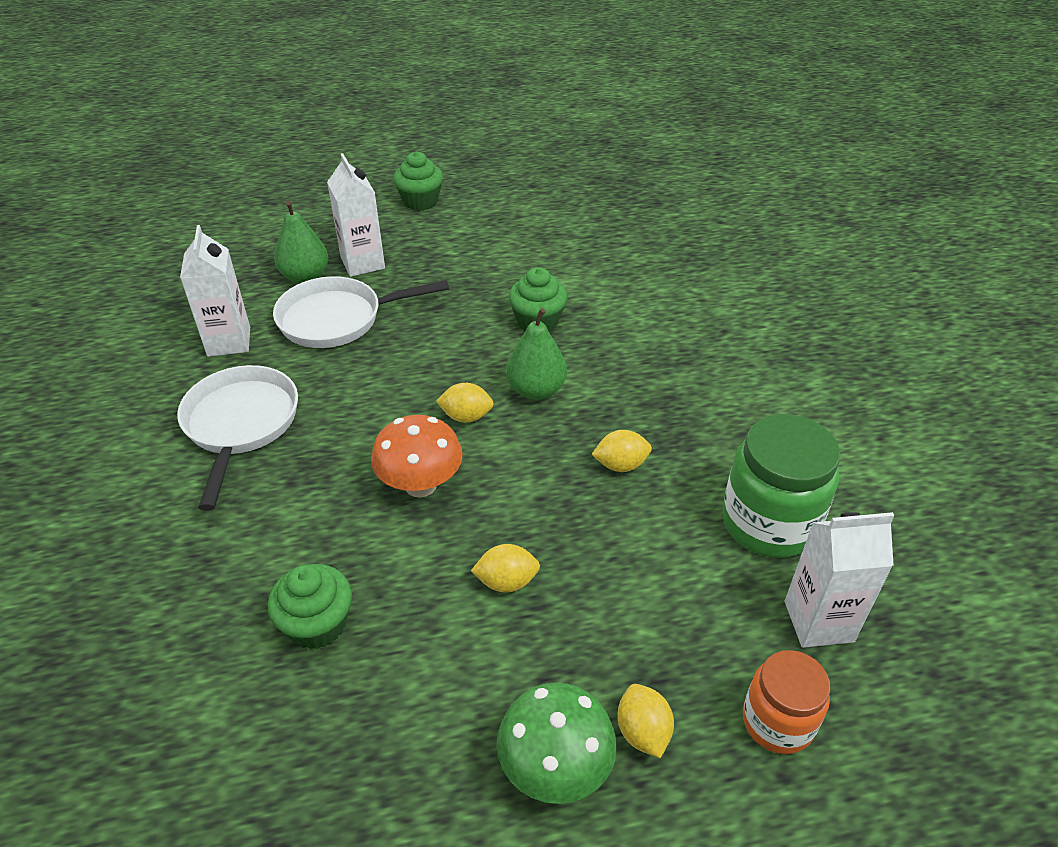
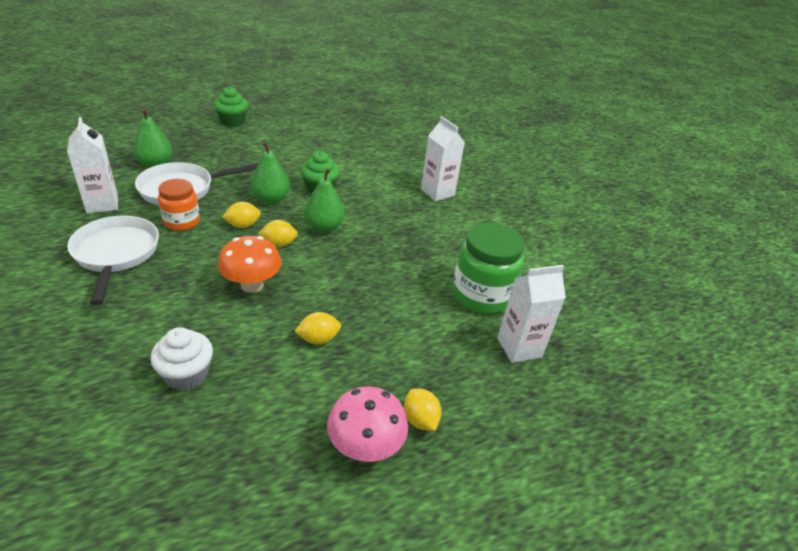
camera: 15 degrees left, 5 degrees down
green cupcake [268,564,352,649] -> white cupcake [150,327,213,391]
white carton [327,153,385,277] -> white carton moved to [421,116,465,201]
green mushroom [497,682,617,804] -> pink mushroom [327,387,408,462]
yellow lemon [591,430,652,472] -> yellow lemon moved to [222,202,261,228]
orange jar [743,650,830,754] -> orange jar moved to [158,179,200,231]
none -> green pear [251,142,290,204]

